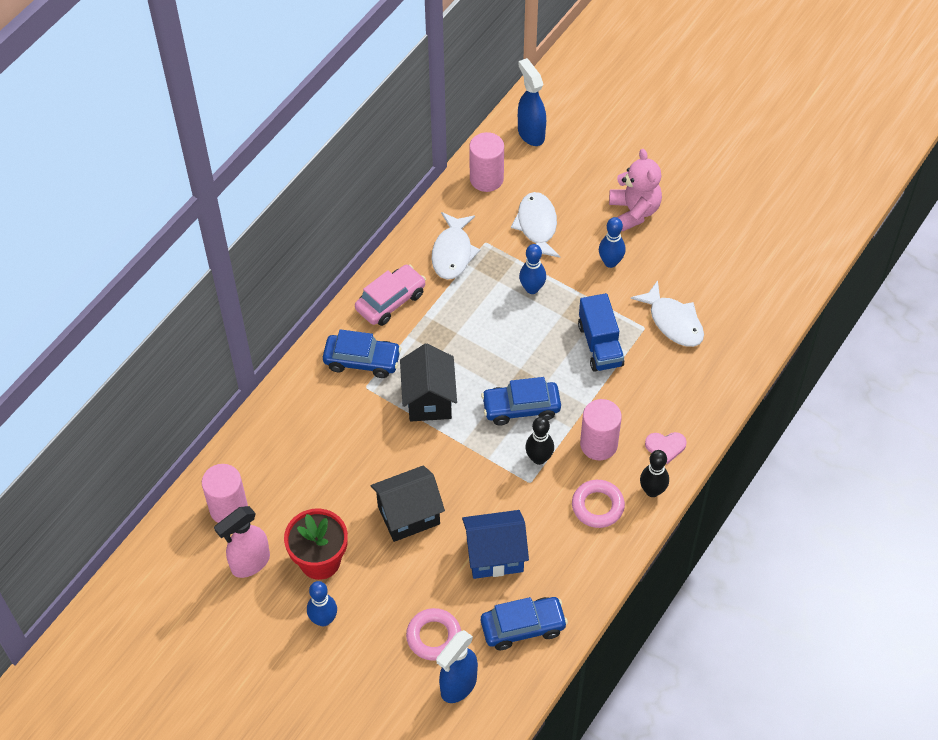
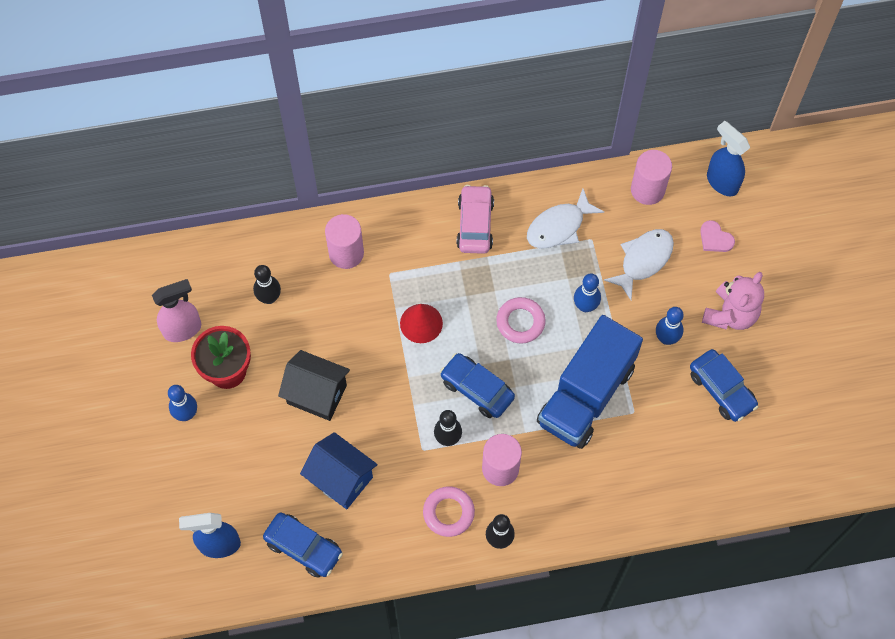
camera: 45 degrees right, 10 degrees up
pink cylinder [202,464,248,523] -> pink cylinder moved to [325,214,364,269]
pink spray bottle [214,506,270,578] -> pink spray bottle turned 150 degrees clockwise [152,279,201,342]
blue car [323,329,401,378] -> blue car moved to [690,349,759,422]
pink car [355,264,426,326] -> pink car turned 90 degrees counterclockwise [456,185,494,254]
black house [400,344,457,421] -> red cone [400,304,443,343]
pink ring [406,608,461,661] -> pink ring moved to [496,297,546,344]
blue spray bottle [518,58,546,146] -> blue spray bottle turned 60 degrees counterclockwise [707,121,750,196]
blue truck [578,293,625,372] -> blue truck [537,315,643,449], size x1.67
white fish [631,280,704,347] -> none
pink heart [645,432,687,464] -> pink heart moved to [700,220,735,252]
none -> black bowling pin [253,265,281,304]

